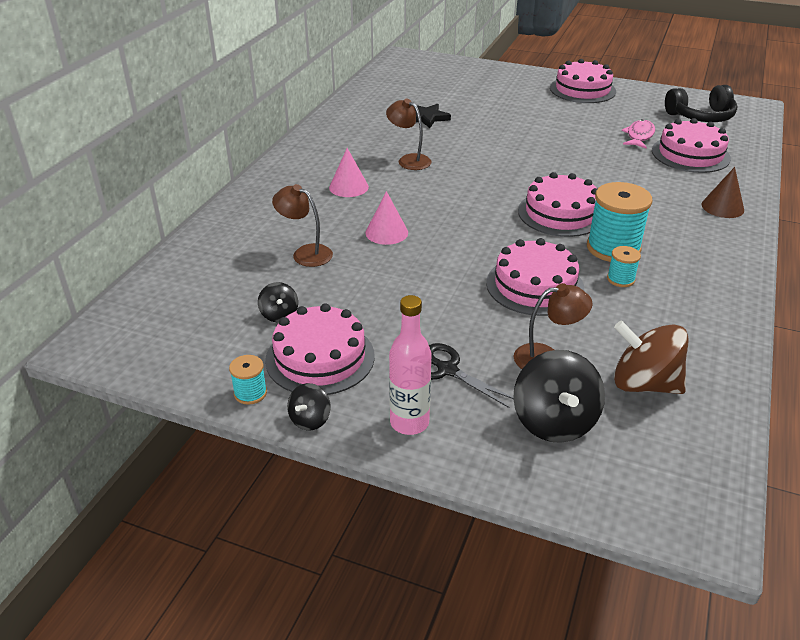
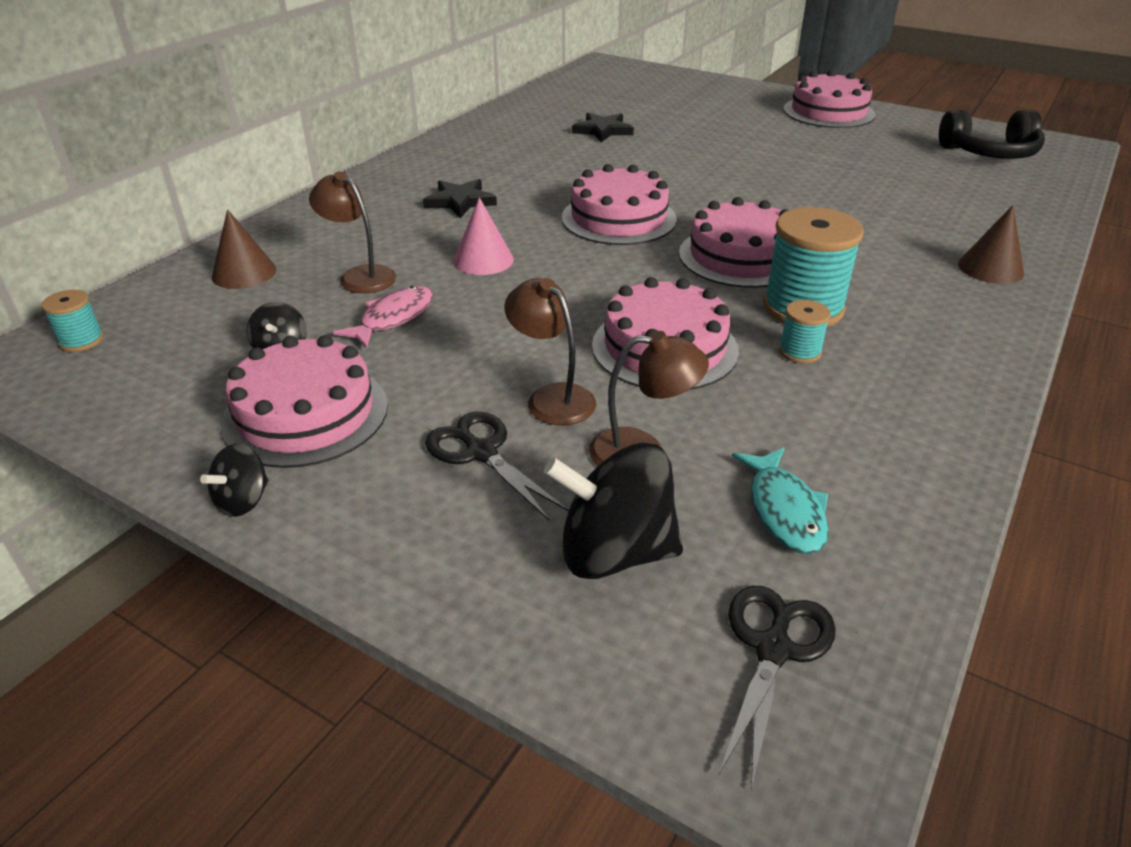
camera: 10 degrees right, 0 degrees up
turquoise spool [229,355,267,405] -> turquoise spool moved to [41,290,104,352]
pink cone [329,148,369,197] -> black star [423,179,497,218]
brown lamp [386,98,431,170] -> brown lamp moved to [504,278,596,426]
pink bottle [389,295,431,435] -> none
black spinning top [513,350,605,443] -> black spinning top turned 90 degrees clockwise [544,443,683,579]
brown spinning top [614,321,689,394] -> turquoise fish [732,447,829,554]
pink fish [622,119,655,149] -> pink fish moved to [333,286,433,348]
pink cake [652,118,731,173] -> pink cake moved to [562,164,677,245]
none -> brown cone [212,209,276,289]
none -> black scissors [718,586,836,789]

